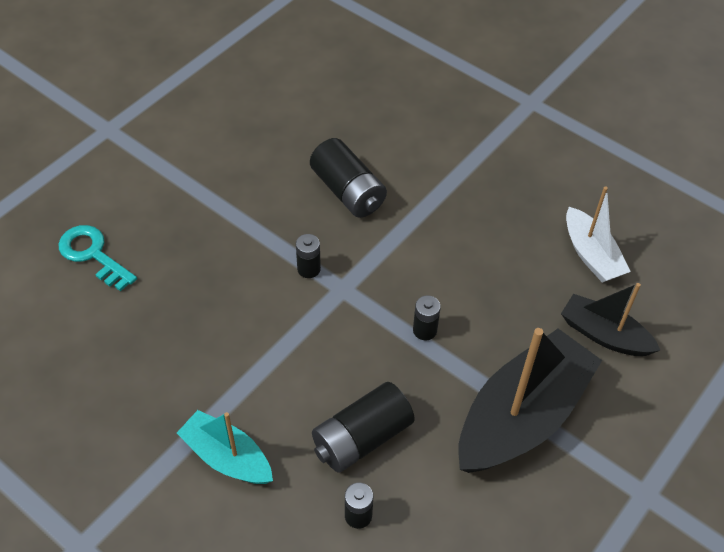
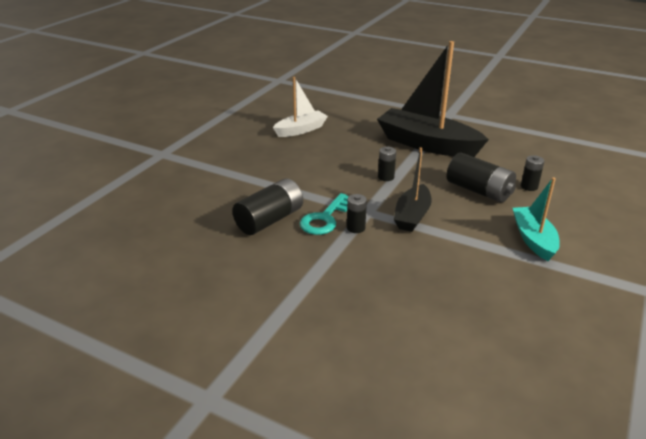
camera: 100 degrees left, 20 degrees down
turquoise key [59,225,137,291] -> turquoise key moved to [300,193,349,235]
turquoise boat [177,410,273,484] -> turquoise boat turned 150 degrees clockwise [513,177,560,261]
black boat [561,283,660,356] -> black boat moved to [394,147,432,232]

